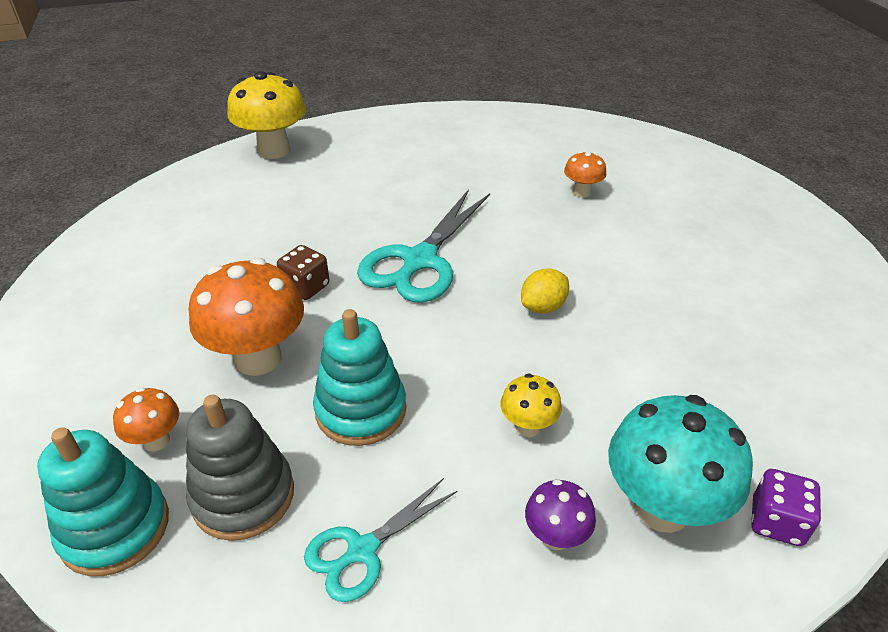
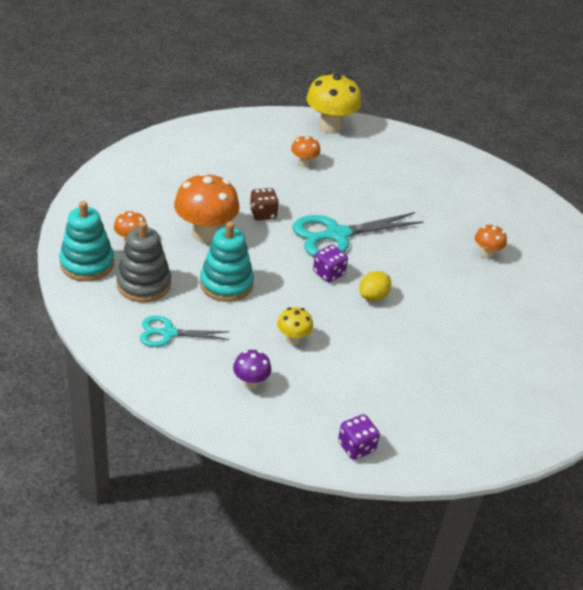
camera: 35 degrees right, 0 degrees up
yellow lemon [521,268,569,313] -> yellow lemon turned 45 degrees counterclockwise [360,271,391,301]
turquoise mushroom [608,395,753,533] -> none
none -> orange mushroom [291,135,320,168]
none -> purple dice [313,245,348,282]

